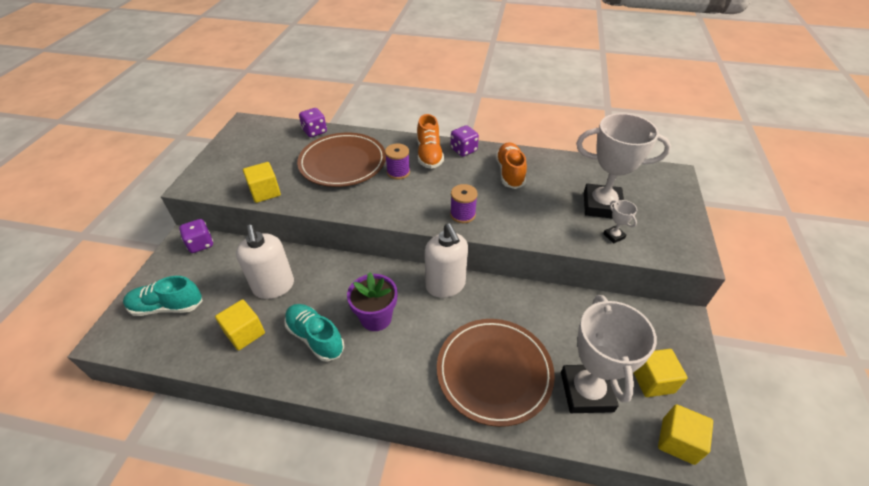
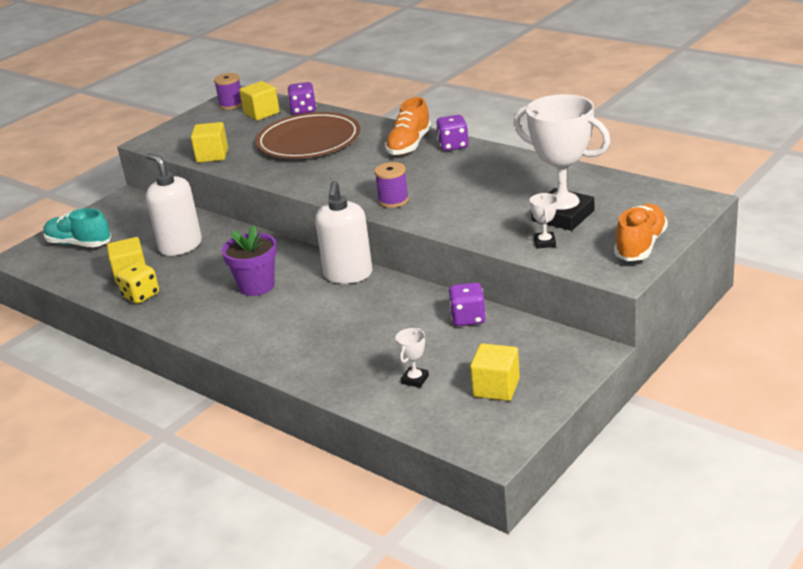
camera: 30 degrees right, 15 degrees down
purple dice [179,219,213,253] -> purple dice moved to [448,282,486,326]
white soap dispenser [236,225,294,299] -> white soap dispenser turned 135 degrees clockwise [146,153,202,256]
turquoise shoe [284,304,344,362] -> none
purple spool [385,144,410,180] -> purple spool moved to [214,73,242,110]
brown plate [437,319,555,427] -> none
orange shoe [496,142,527,189] -> orange shoe moved to [614,204,668,261]
white trophy [561,295,657,413] -> white trophy [395,328,429,388], size x0.41
yellow cube [658,404,713,465] -> yellow cube moved to [239,81,280,120]
none -> yellow dice [116,262,159,304]

